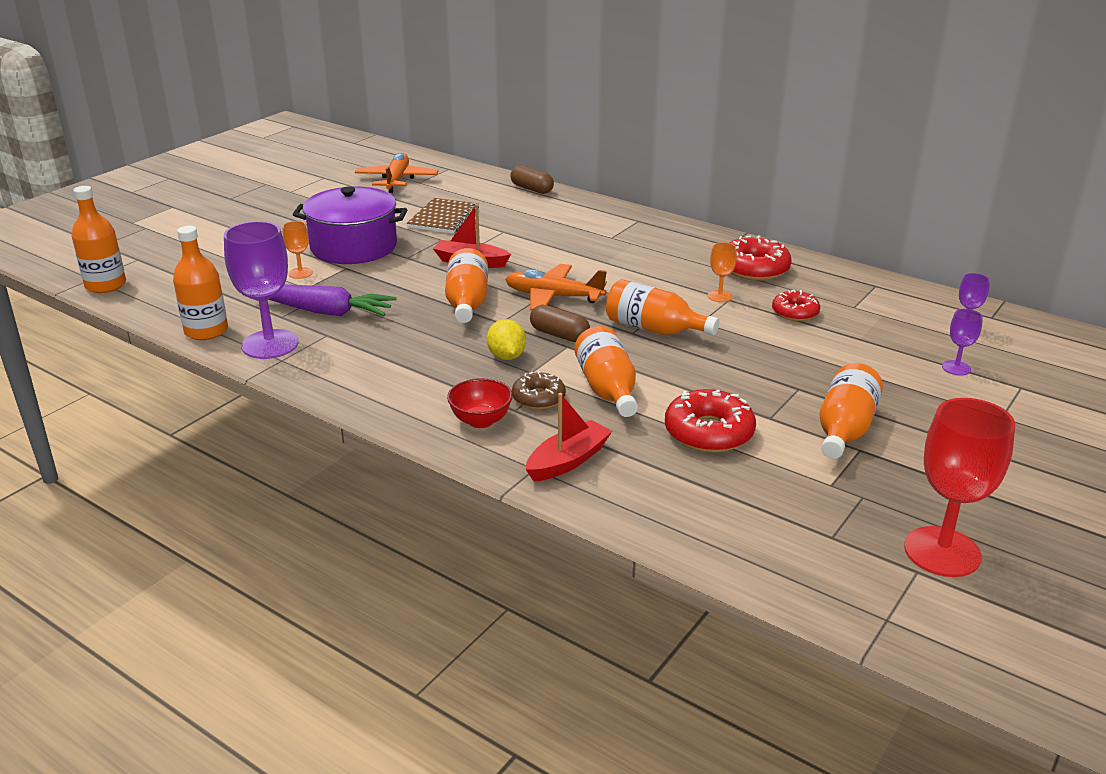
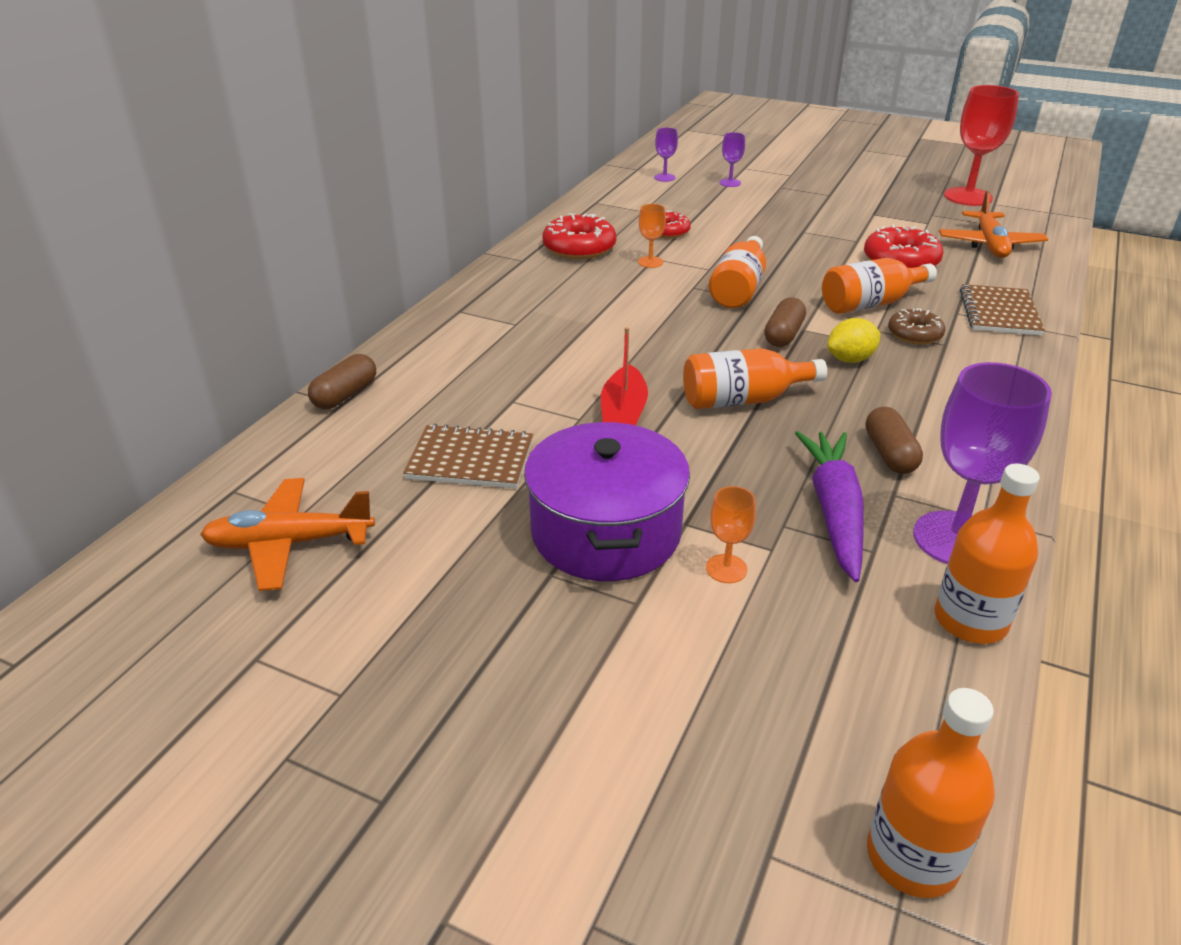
camera: 100 degrees left, 5 degrees up
red bowl [447,378,513,428] -> none
orange plane [505,264,607,310] -> orange plane moved to [939,191,1048,258]
red boat [526,393,612,481] -> brown notebook [960,284,1045,336]
orange bottle [819,363,883,459] -> none
none -> brown capsule [865,407,923,474]

